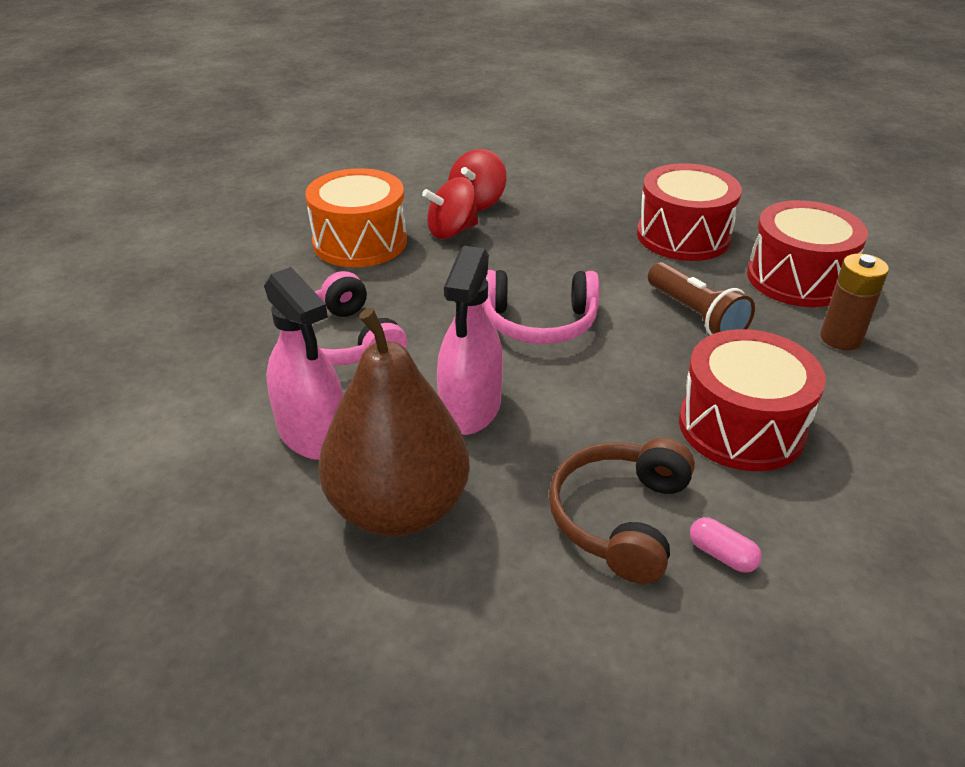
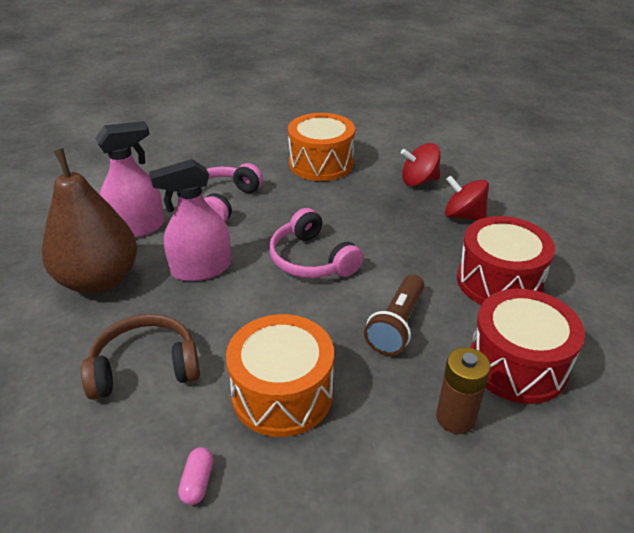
camera: 55 degrees right, 0 degrees up
pink spray bottle [264,267,343,460] -> pink spray bottle turned 135 degrees counterclockwise [95,121,165,238]
red spinning top [422,177,478,239] -> red spinning top moved to [445,176,489,220]
red drum [679,329,826,471] -> orange drum [226,314,334,437]
pink capsule [690,517,762,573] -> pink capsule moved to [178,447,214,505]

